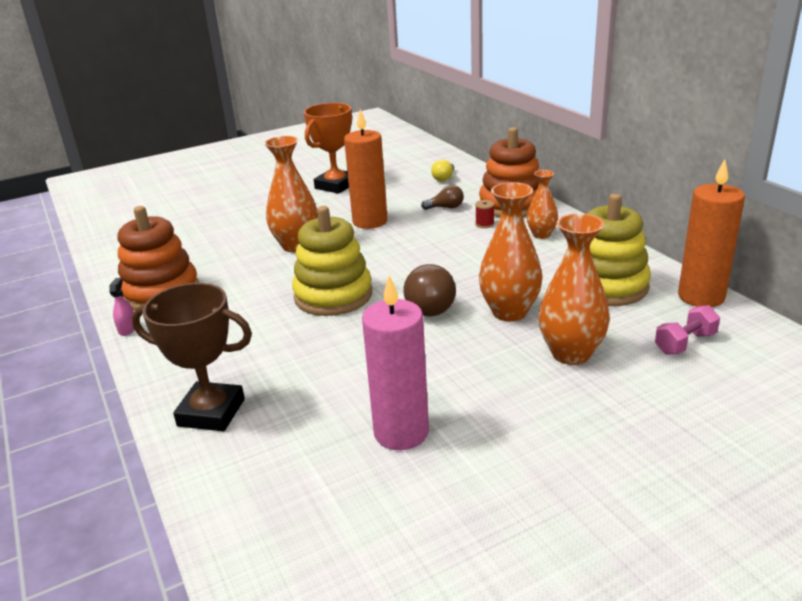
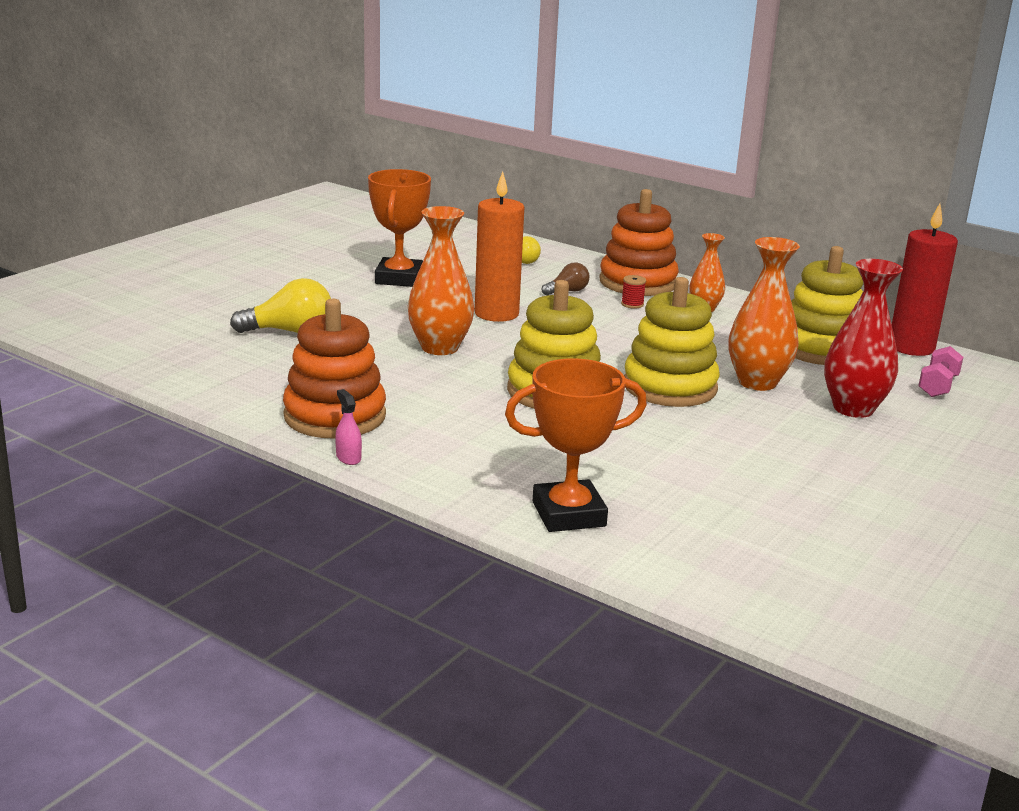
camera: 30 degrees left, 5 degrees down
brown trophy [132,283,252,431] -> orange trophy [505,358,647,532]
pink candle [362,275,429,450] -> none
brown light bulb [403,264,456,316] -> yellow stacking toy [624,277,720,407]
orange vase [539,213,610,365] -> red vase [824,259,903,418]
orange candle [678,159,745,307] -> red candle [892,204,958,356]
none -> yellow light bulb [230,278,331,333]

